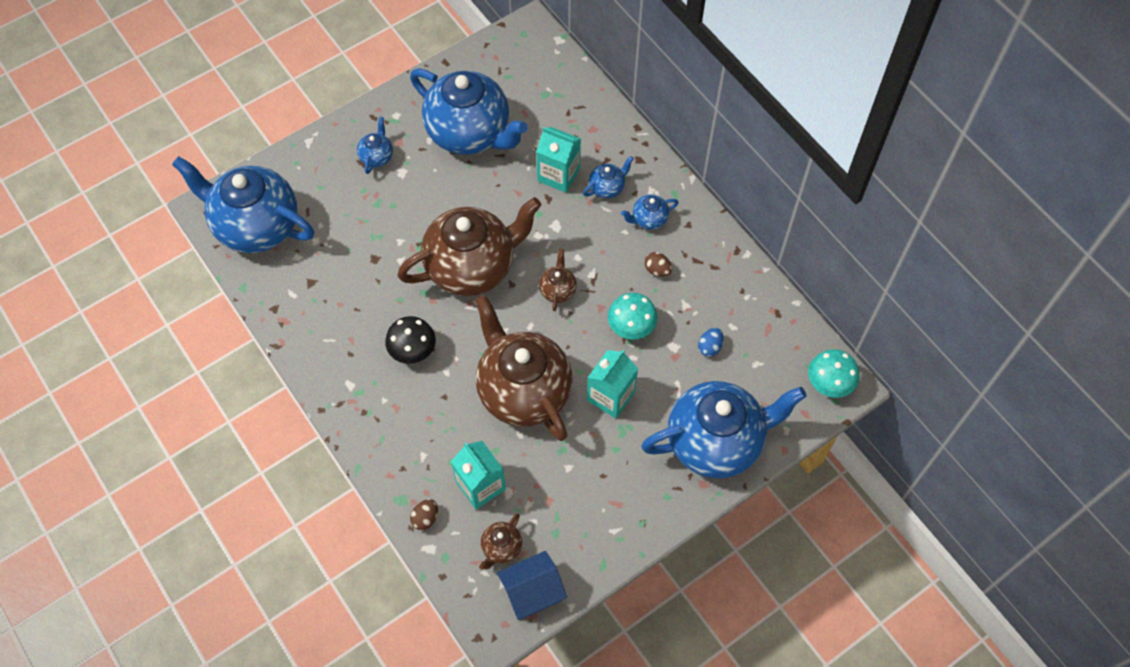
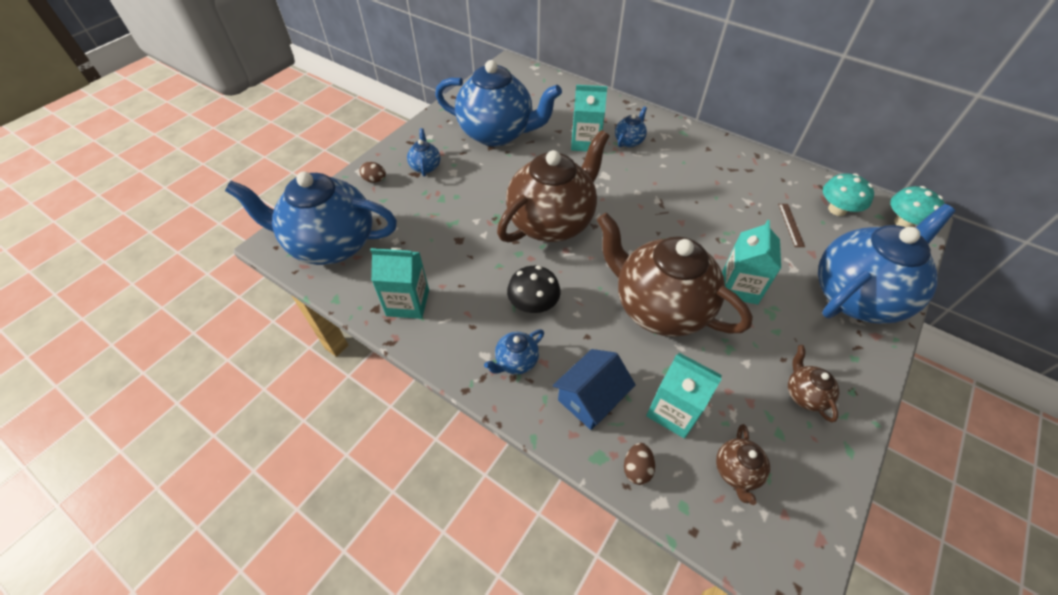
camera: 20 degrees left, 10 degrees down
blue house [497,551,567,620] -> blue house moved to [553,349,636,430]
brown teapot [539,249,577,311] -> brown teapot moved to [788,345,839,422]
turquoise mushroom [608,293,658,340] -> turquoise mushroom moved to [823,173,874,216]
blue teapot [621,194,679,230] -> blue teapot moved to [484,330,544,374]
brown egg [644,252,672,277] -> brown egg moved to [360,162,386,183]
blue egg [698,328,724,357] -> brown ruler [778,204,805,247]
none -> turquoise carton [370,248,429,319]

